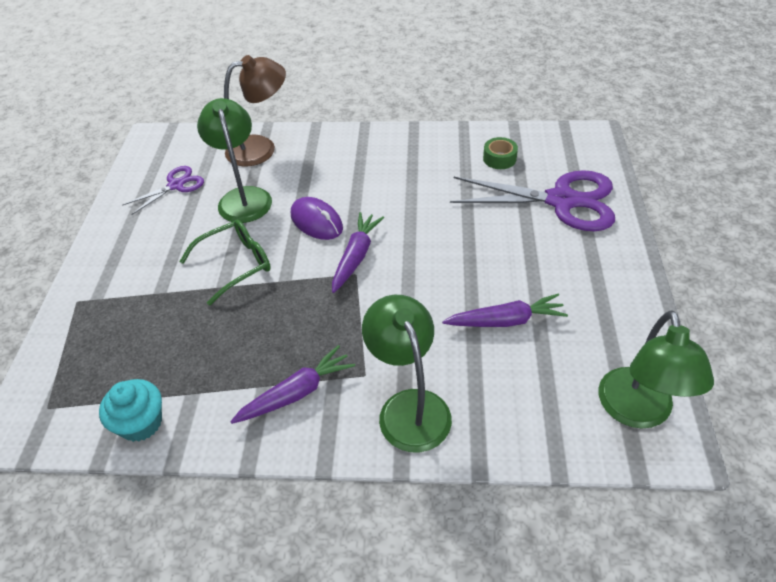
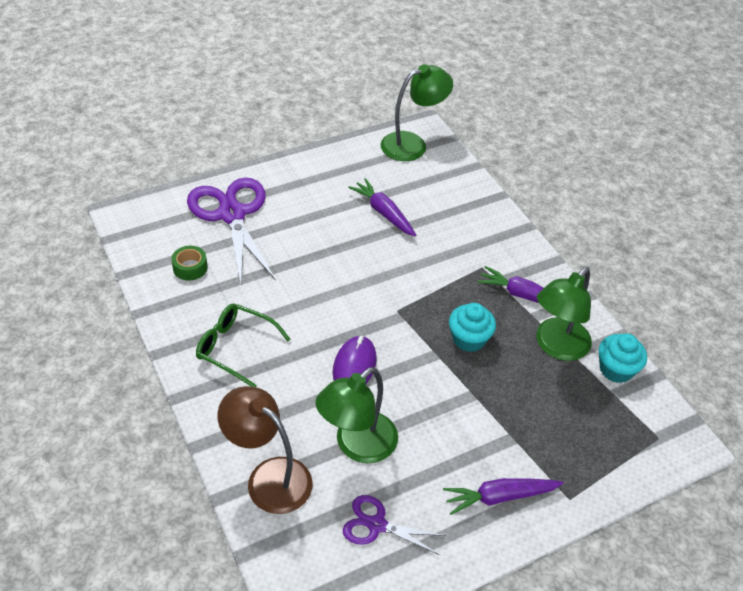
camera: 125 degrees left, 0 degrees up
green glasses [179,220,271,306] -> green glasses moved to [196,304,291,387]
purple carrot [332,212,384,293] -> purple carrot moved to [443,478,564,515]
green lamp [362,295,452,452] -> green lamp moved to [536,267,592,361]
none -> turquoise cupcake [449,303,496,352]

